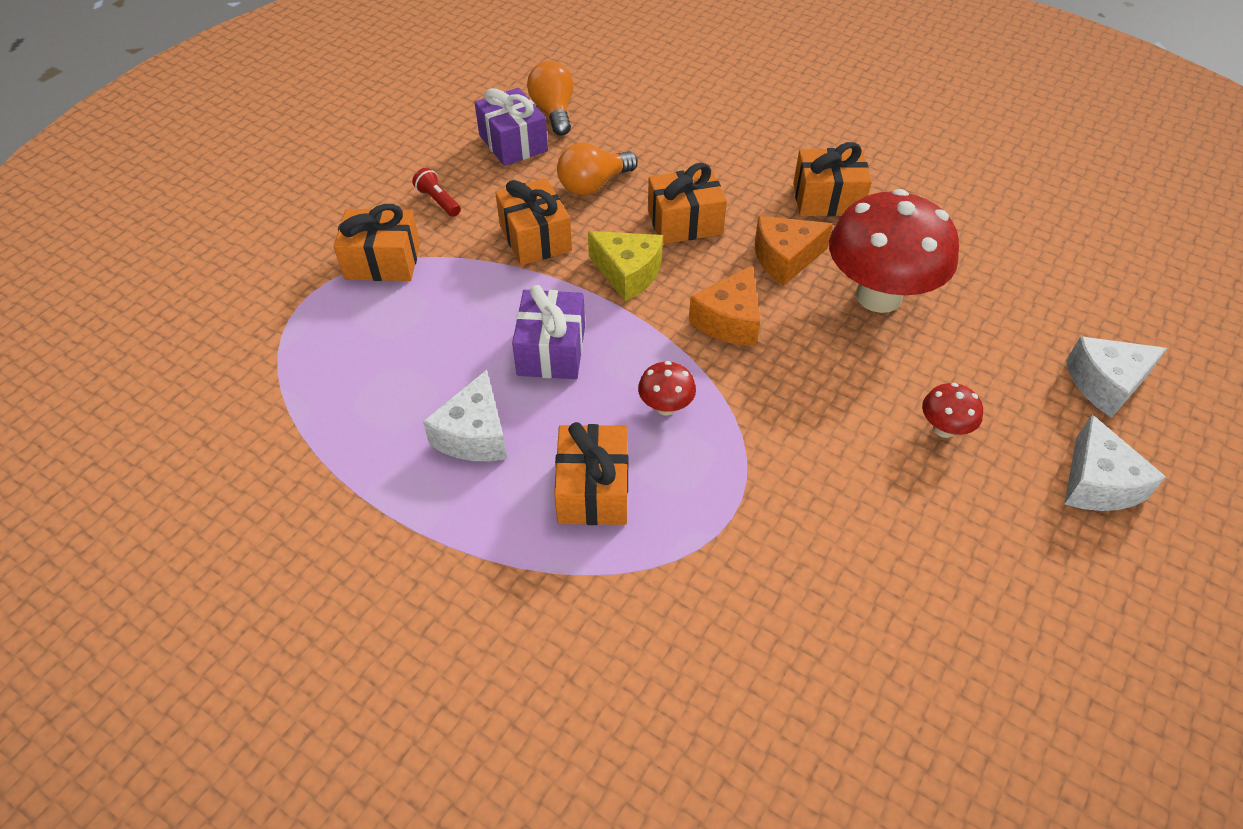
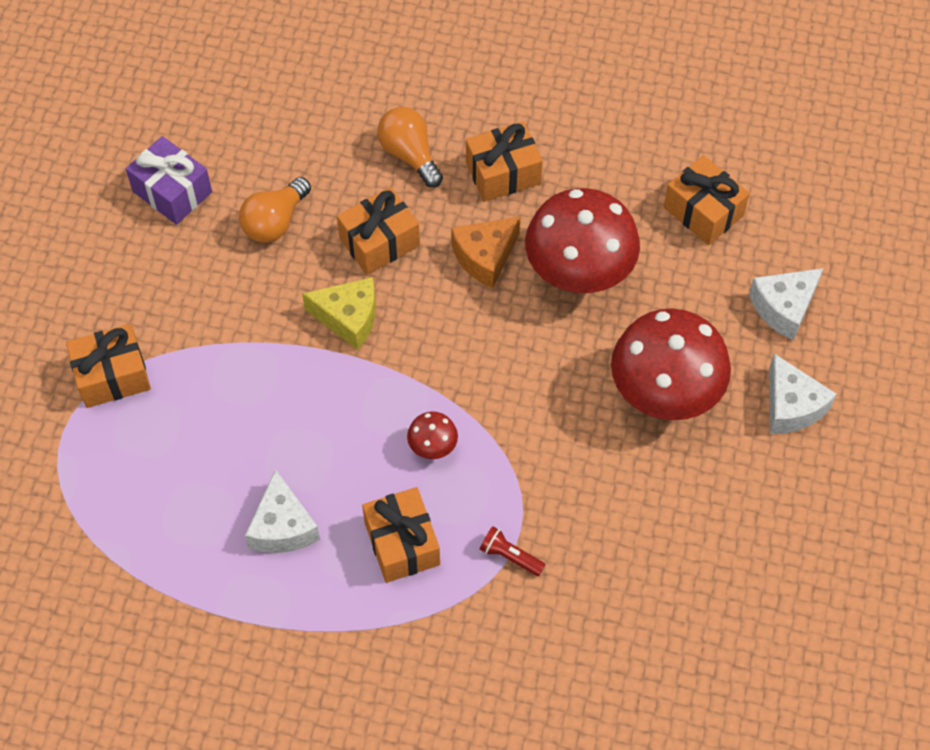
camera: 20 degrees left, 10 degrees up
red flashlight [412,168,461,217] -> red flashlight moved to [480,526,545,576]
orange gift [495,178,572,265] -> orange gift moved to [664,155,750,245]
purple gift [512,285,585,379] -> none
orange light bulb [527,61,573,136] -> orange light bulb moved to [378,107,443,188]
orange cheese [689,266,760,346] -> none
red mushroom [922,383,983,438] -> red mushroom [611,309,731,420], size x2.35

